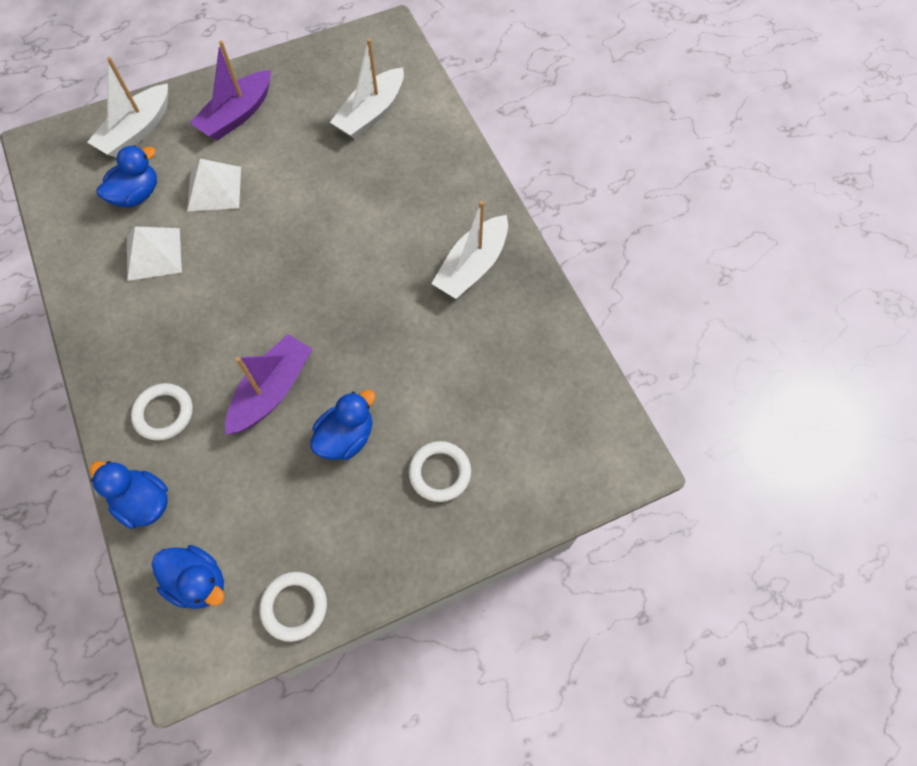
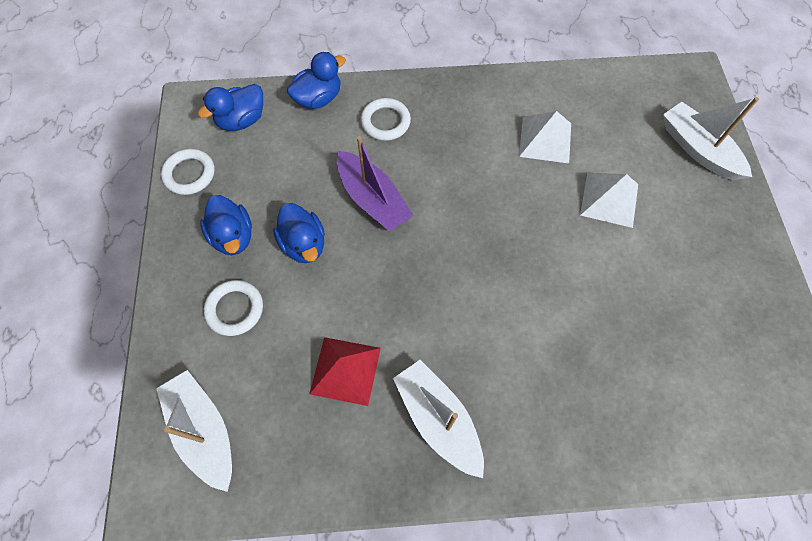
camera: 110 degrees right, 0 degrees up
blue duck [97,145,157,207] -> blue duck moved to [200,195,252,255]
purple boat [190,40,271,140] -> none
white boat [330,38,404,139] -> white boat moved to [156,370,232,492]
none -> red pyramid [310,337,381,406]

